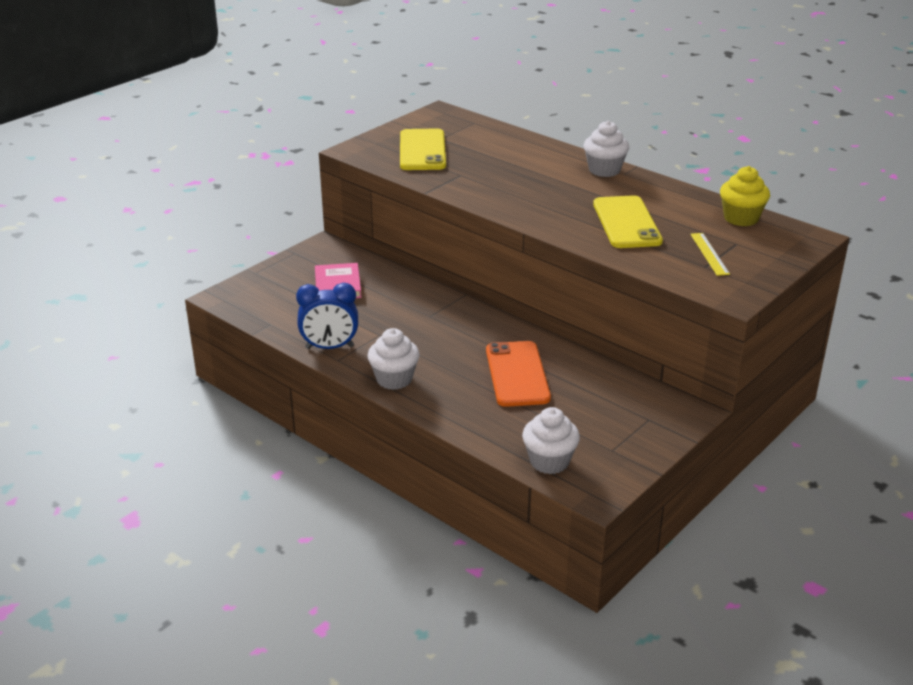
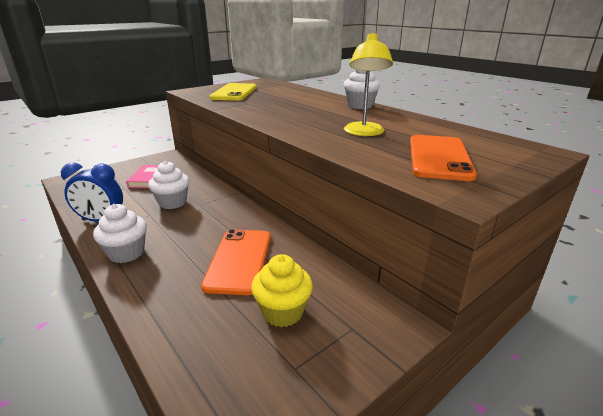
camera: 10 degrees right, 5 degrees down
white cupcake [522,407,580,474] -> white cupcake moved to [148,161,189,209]
yellow phone [593,195,663,248] -> yellow lamp [344,33,393,136]
yellow ruler [690,233,730,276] -> orange phone [410,135,477,181]
yellow cupcake [720,166,770,226] -> yellow cupcake moved to [251,254,313,327]

